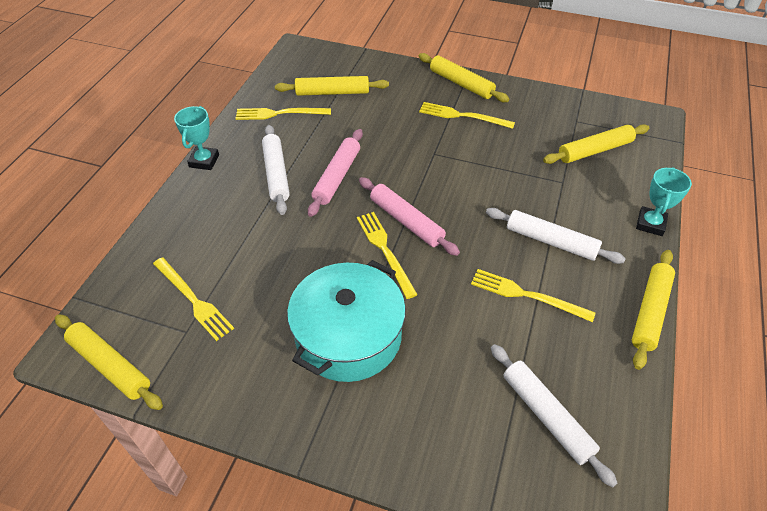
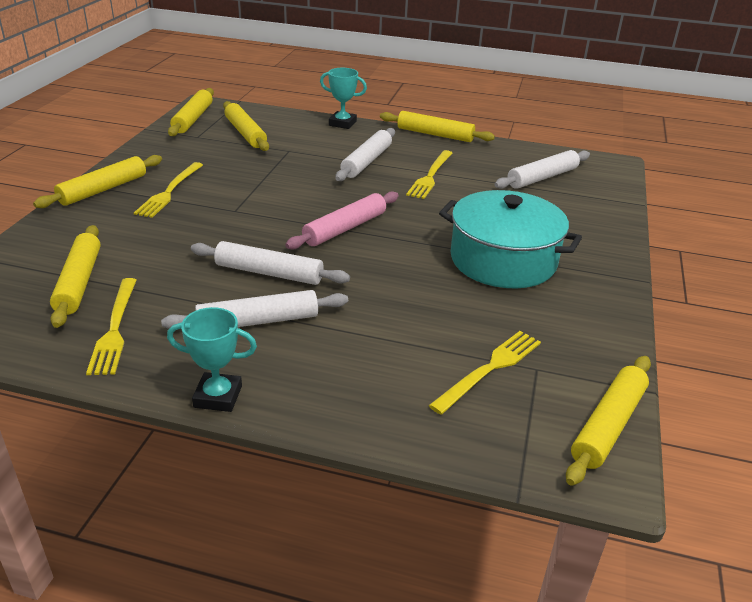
camera: 95 degrees left, 15 degrees down
pink rolling pin [308,129,363,217] -> white rolling pin [191,241,350,285]
yellow fork [357,212,418,299] -> none
none -> yellow rolling pin [168,88,214,136]

